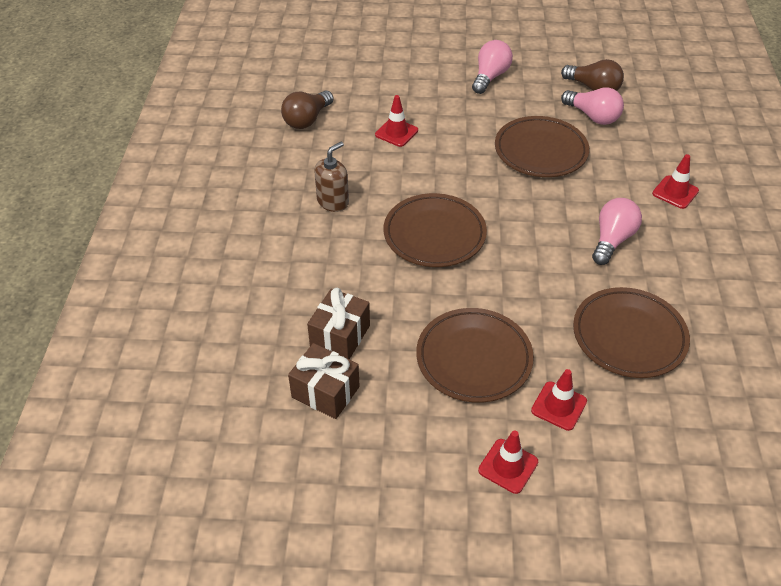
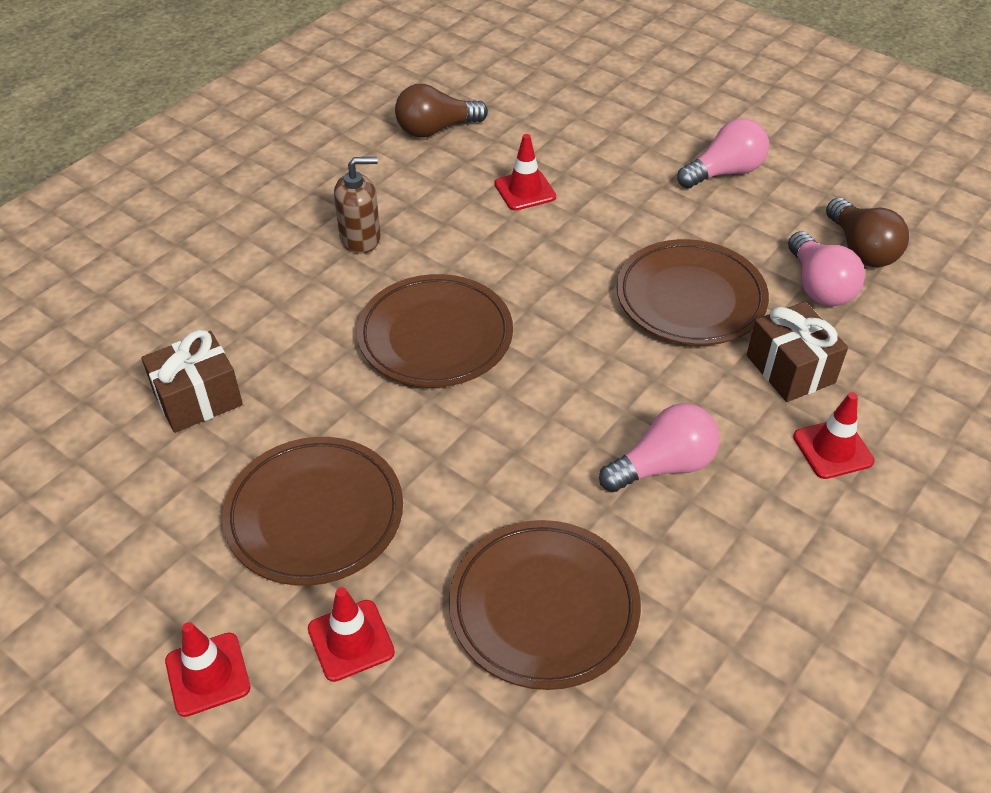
camera: 35 degrees right, 0 degrees up
brown gift [288,343,360,419] -> brown gift moved to [747,302,848,402]

